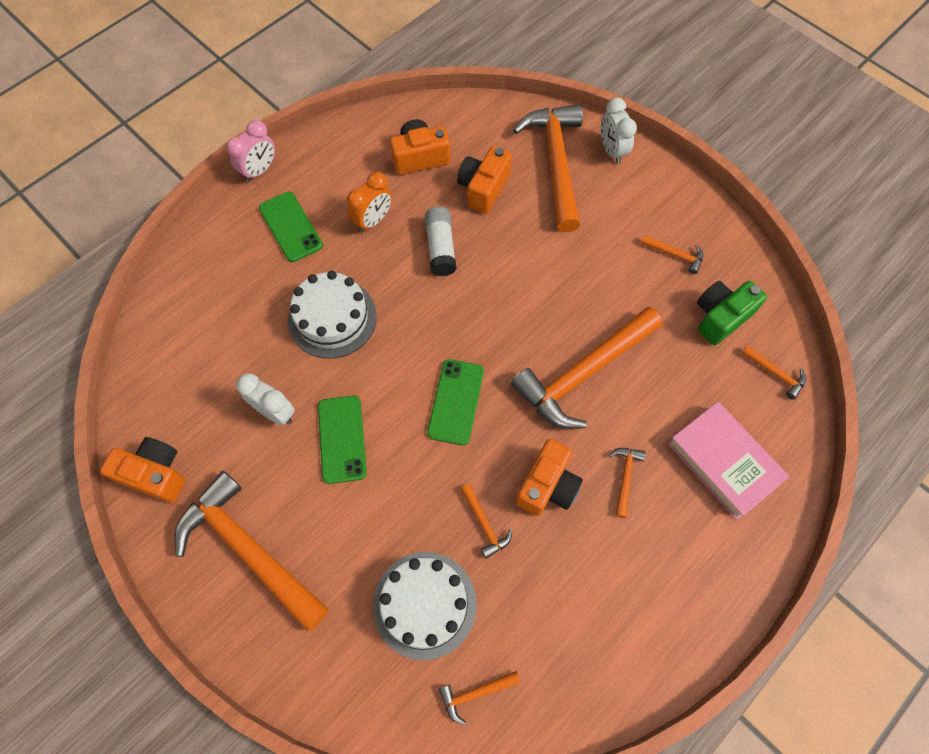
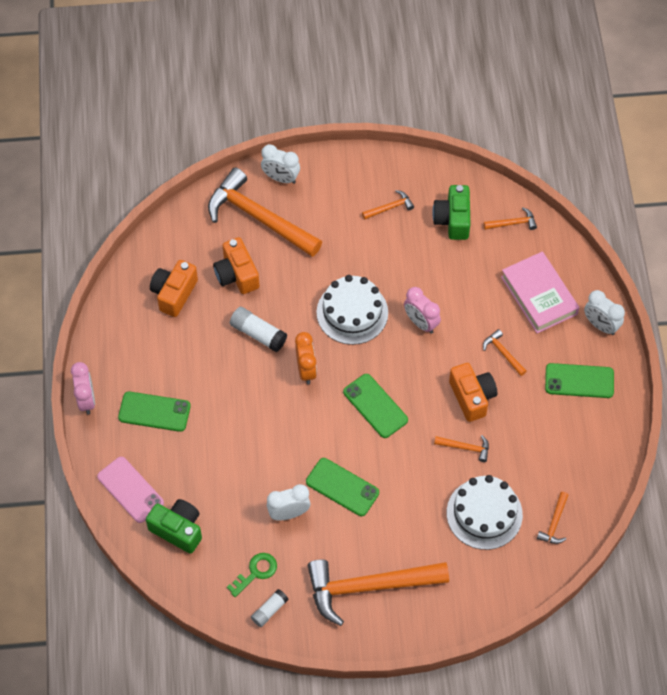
camera: 50 degrees left, 5 degrees down
orange camera [100,437,186,503] -> white glue stick [251,589,288,627]
white cake [288,271,377,359] -> white cake moved to [316,275,388,345]
orange clock [347,172,392,233] -> orange clock moved to [295,332,317,384]
orange hammer [511,306,662,429] -> pink clock [404,287,441,334]
pink book [667,402,789,520] -> pink book turned 60 degrees clockwise [501,251,579,333]
none -> pink phone [97,457,164,523]
none -> green camera [146,499,202,554]
none -> green key [227,553,277,597]
none -> green phone [545,363,614,398]
none -> white clock [584,290,625,335]

